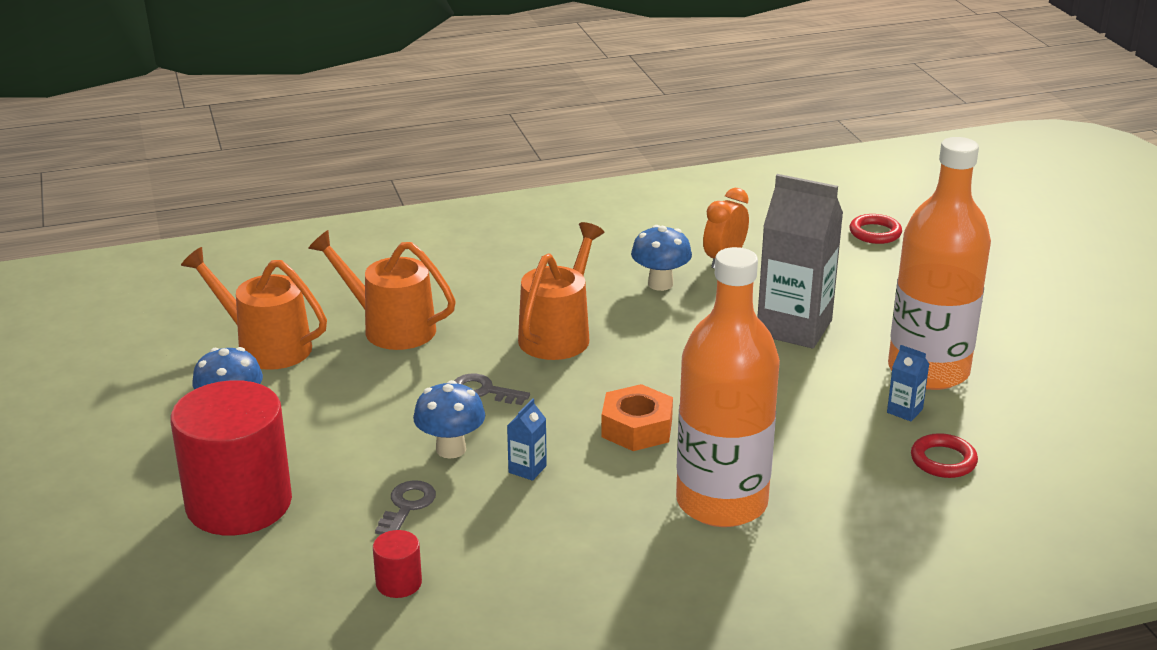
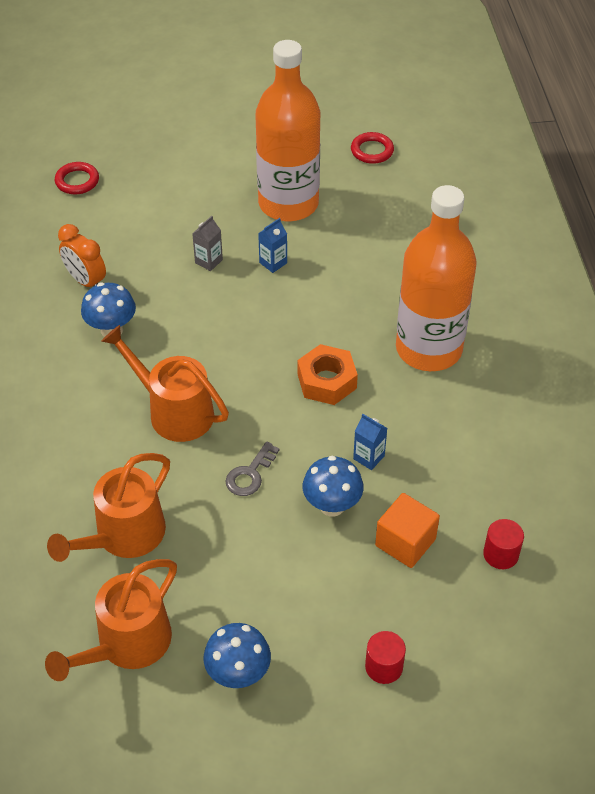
camera: 80 degrees left, 20 degrees up
red cylinder [171,380,292,535] -> red cylinder [365,631,406,684], size x0.41
grey key [375,480,436,535] -> orange cube [375,493,440,568]
grey carton [757,174,843,348] -> grey carton [192,216,223,271], size x0.41
blue carton [887,345,929,422] -> blue carton moved to [258,218,287,273]
red ring [911,433,978,478] -> red ring moved to [351,132,394,164]

